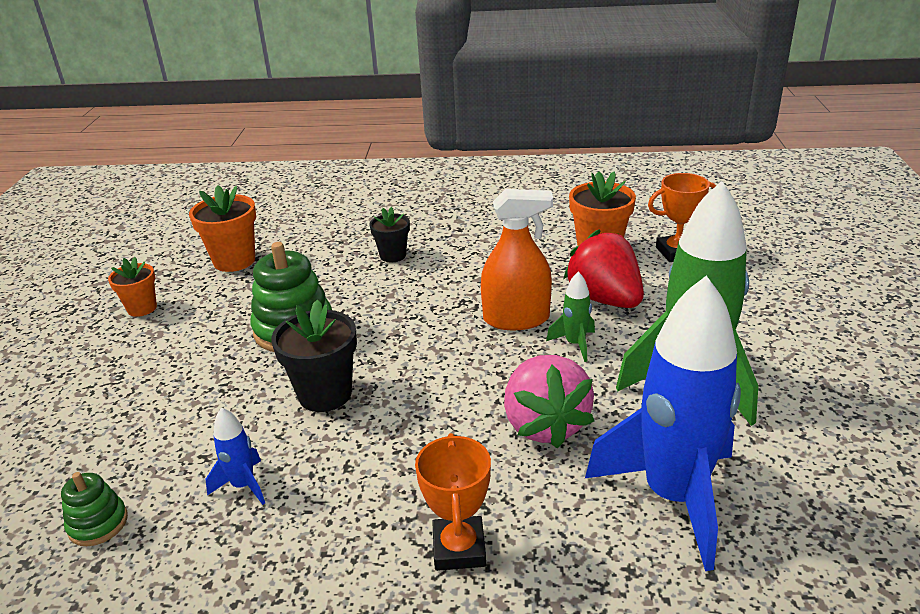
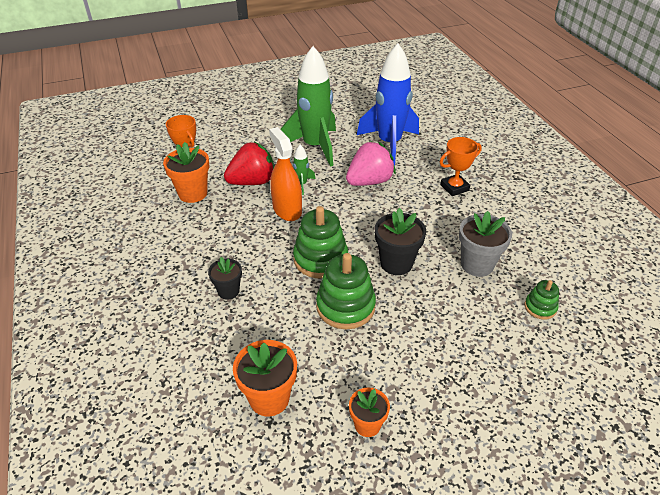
camera: 115 degrees left, 10 degrees up
blue rocket [206,407,265,505] -> grey flower pot [459,211,512,277]
red strawberry [563,230,644,308] -> red strawberry turned 150 degrees counterclockwise [224,142,274,185]
none -> green stacking toy [293,206,348,278]

